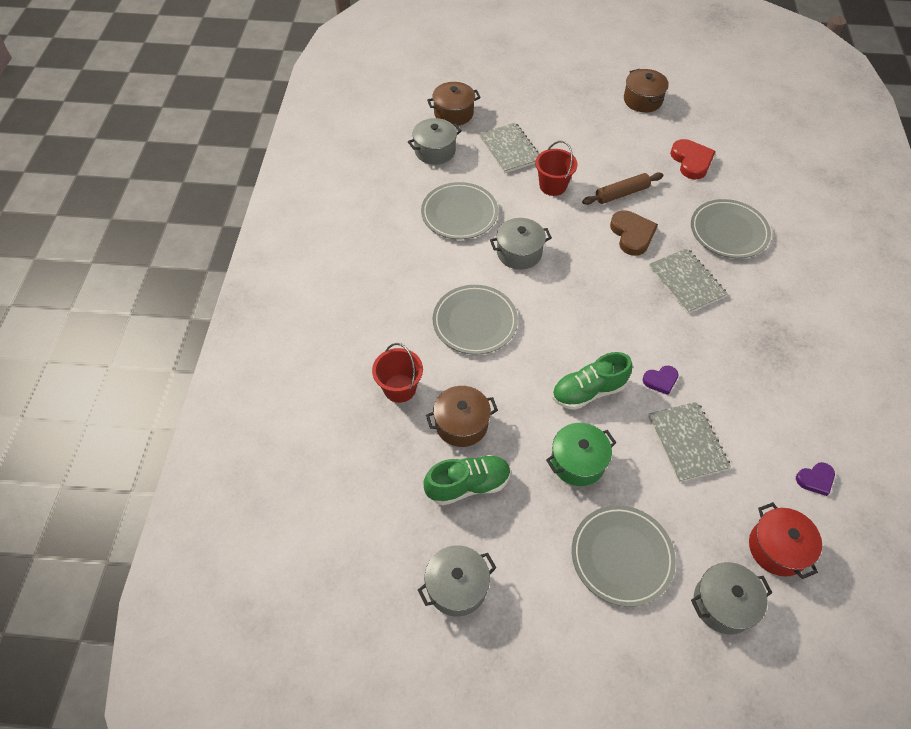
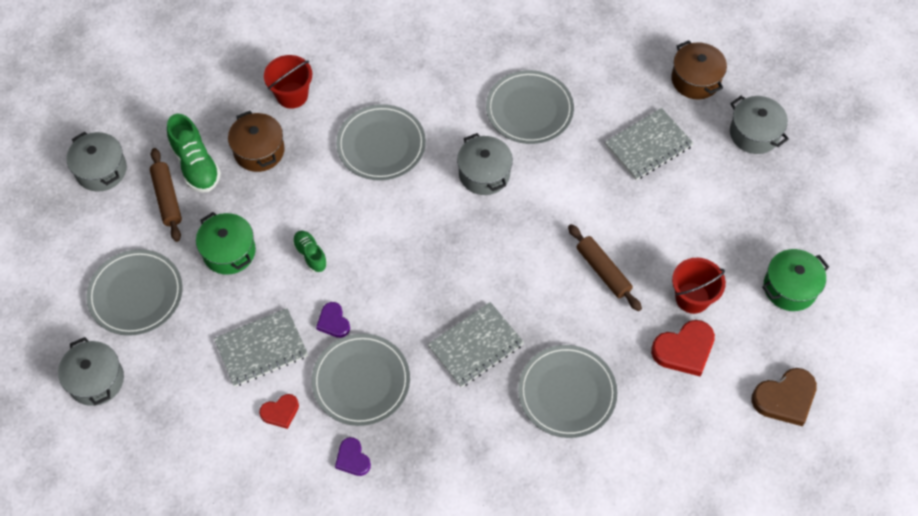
camera: 80 degrees right, 5 degrees up
grey pot [408,118,461,164] -> grey pot moved to [730,96,789,154]
red bucket [535,141,578,196] -> red bucket moved to [672,258,726,314]
green shoe [552,352,633,410] -> green shoe [292,231,327,273], size x0.61
brown heart [610,210,658,256] -> brown heart moved to [751,368,817,426]
brown pot [624,69,669,112] -> green pot [762,249,829,311]
red pot [749,502,822,579] -> none
purple heart [796,462,835,496] -> purple heart moved to [335,437,371,476]
none -> brown rolling pin [150,148,182,242]
none -> red heart [259,394,299,429]
none -> grey plate [312,334,410,426]

